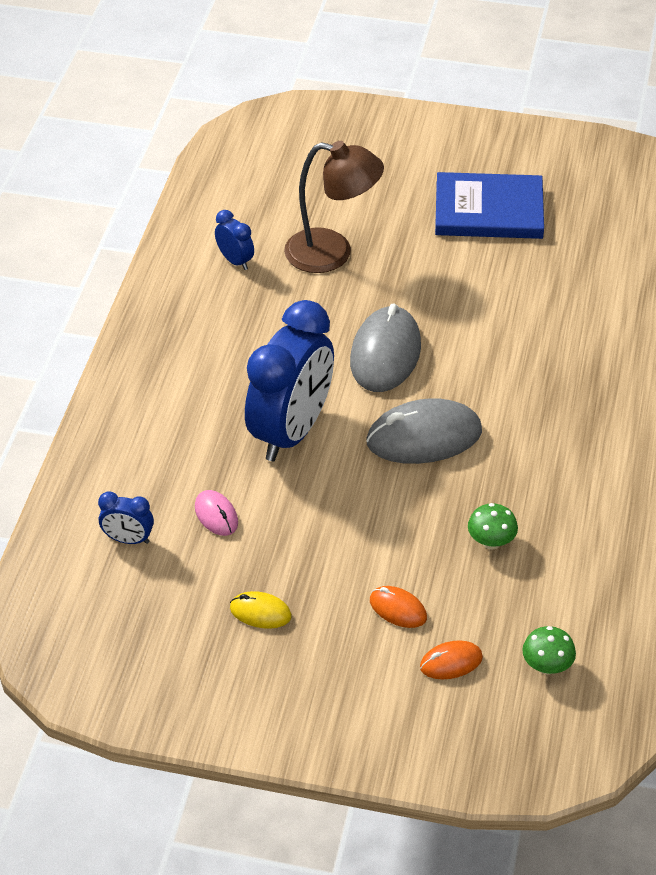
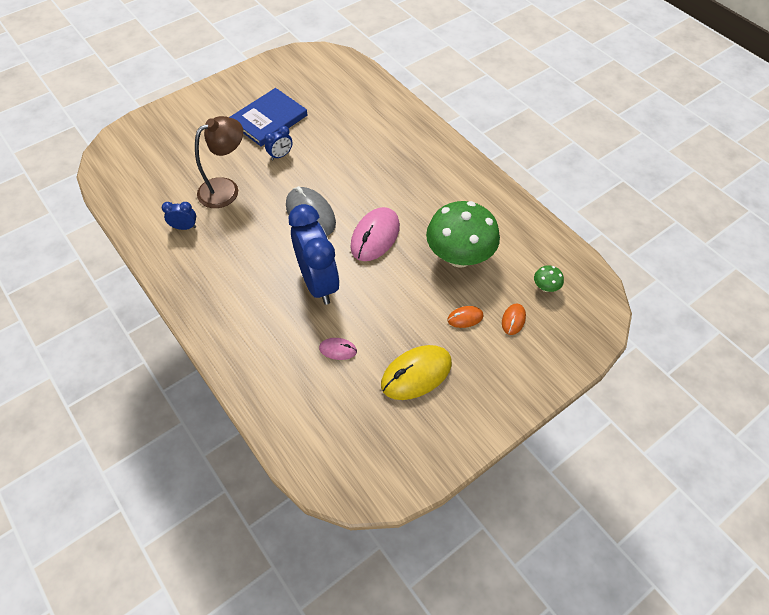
camera: 50 degrees left, 10 degrees up
blue clock [98,491,154,544] -> blue clock moved to [265,126,292,160]
yellow mouse [230,591,292,629] -> yellow mouse [381,345,452,400], size x2.01
grey mouse [366,398,482,464] -> pink mouse [350,207,400,261]
green mushroom [468,503,518,549] -> green mushroom [426,201,500,267], size x2.49

